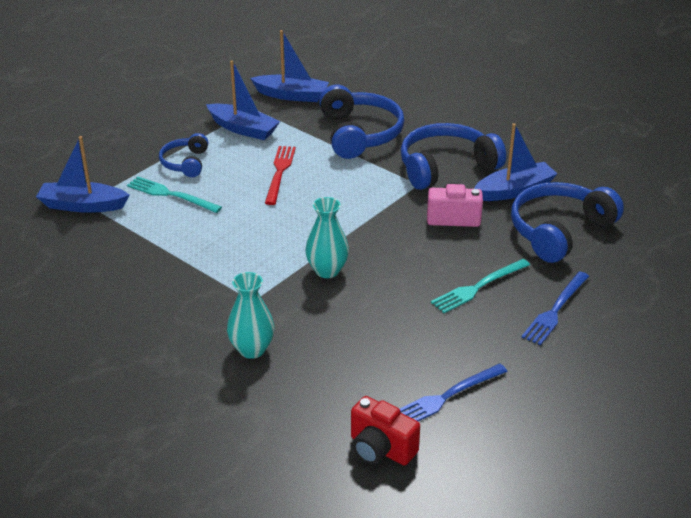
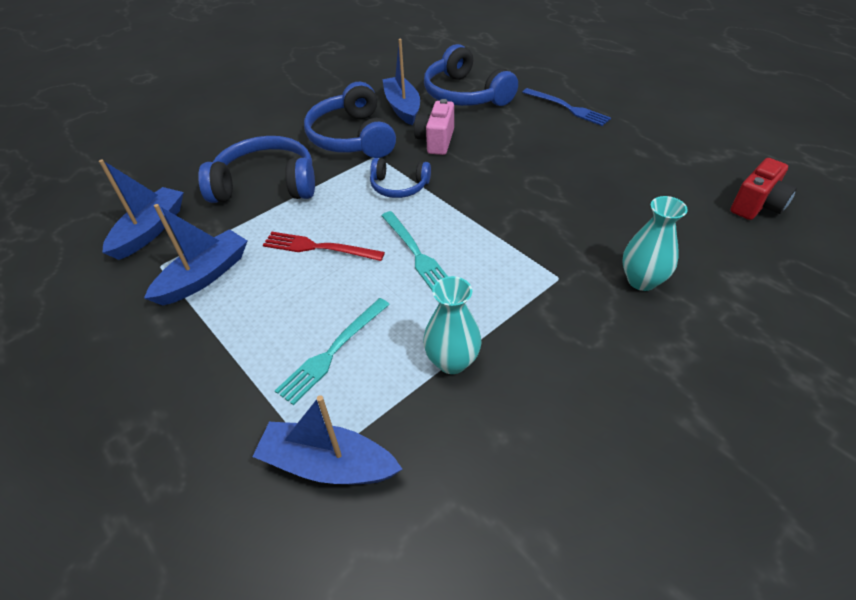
camera: 80 degrees left, 10 degrees up
blue boat [36,136,129,213] -> blue boat turned 90 degrees clockwise [252,395,402,484]
blue headphones [159,133,208,177] -> blue headphones moved to [370,158,431,198]
turquoise vase [305,197,349,278] -> turquoise vase moved to [423,276,482,374]
blue fork [400,364,508,421] -> none
turquoise fork [431,259,530,313] -> turquoise fork moved to [381,211,448,290]

